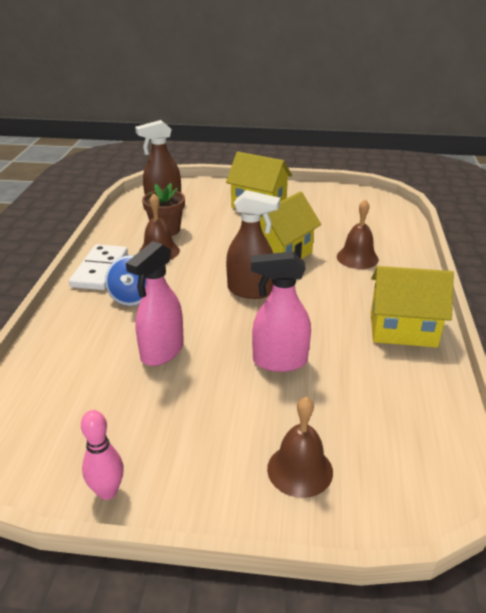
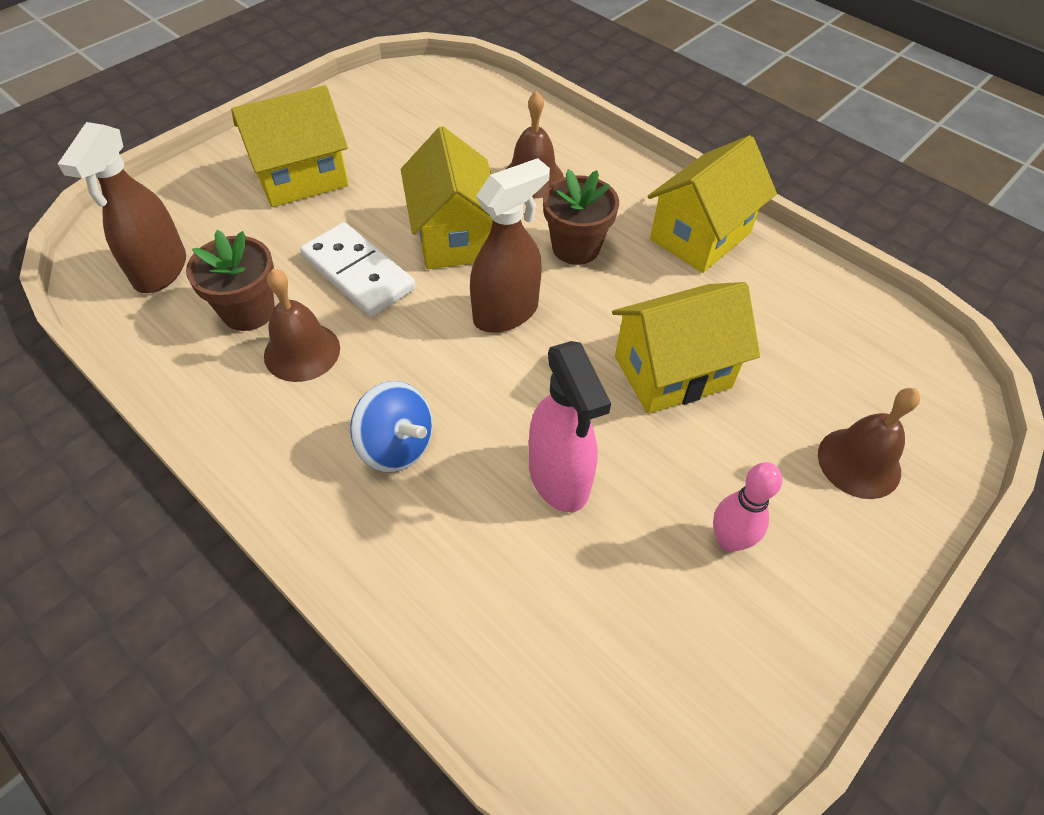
camera: 55 degrees left, 20 degrees up
white domino [69,244,128,290] -> white domino moved to [300,222,416,317]
pink bowling pin [81,410,124,500] -> pink bowling pin moved to [713,462,782,552]
pink spray bottle [251,251,311,372] -> yellow house [612,282,760,414]
none -> brown flower pot [543,169,619,265]

